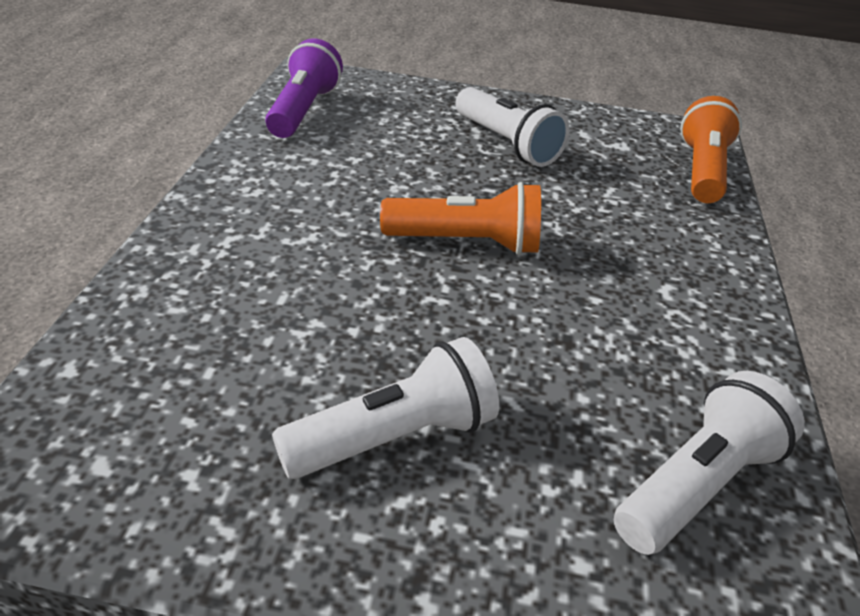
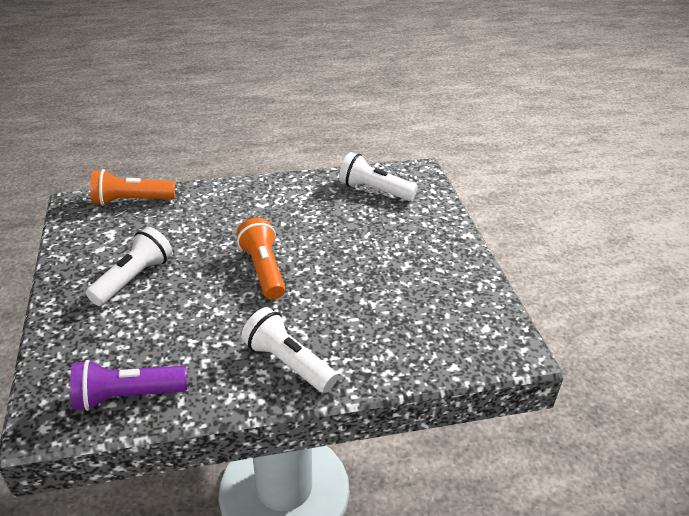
camera: 110 degrees left, 0 degrees up
white flashlight [272,337,499,479] -> white flashlight moved to [241,307,338,393]

